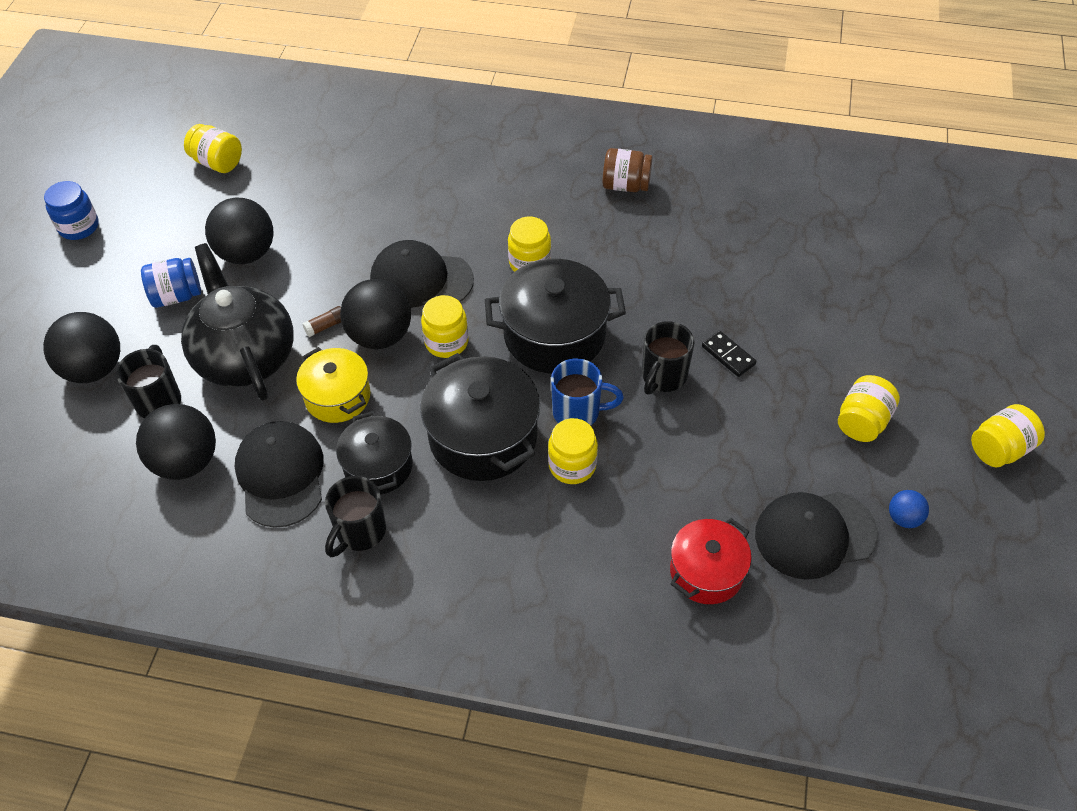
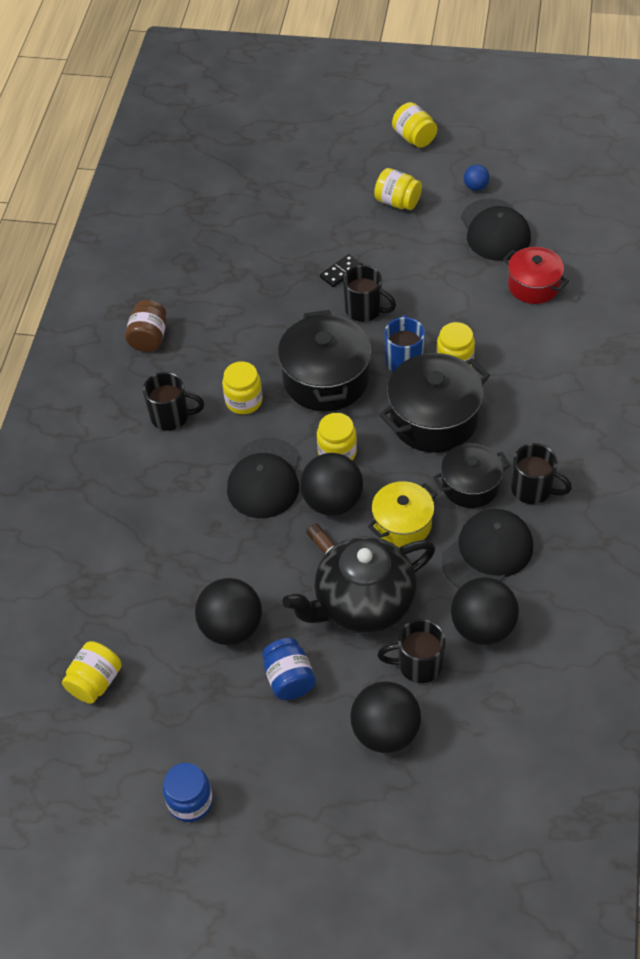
camera: 90 degrees left, 0 degrees up
black cap [235,421,324,528] -> black cap turned 150 degrees clockwise [441,509,533,588]
none -> black mug [143,372,205,431]

